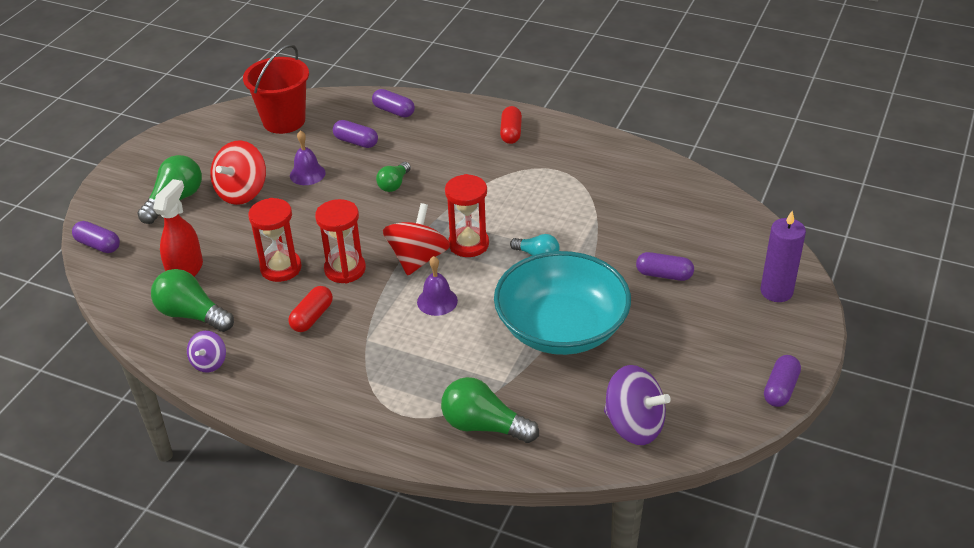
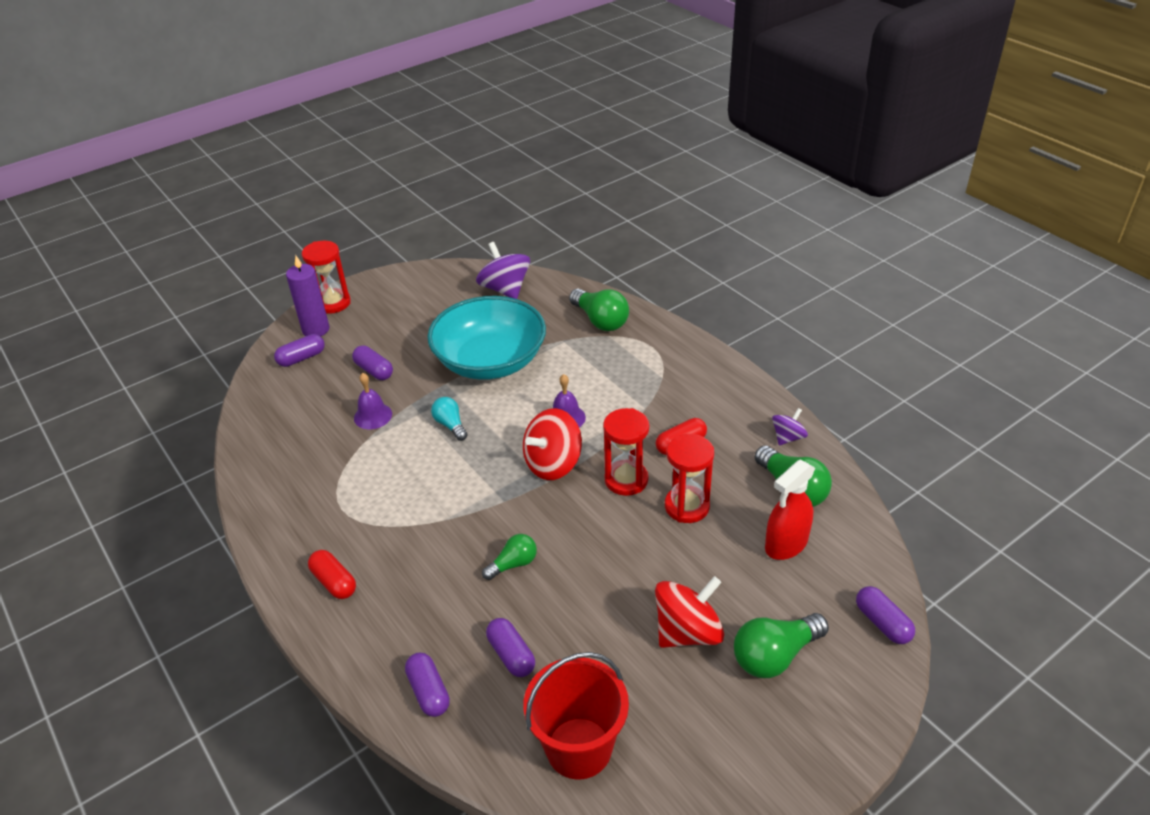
camera: 150 degrees left, 0 degrees up
purple bell [290,130,326,185] -> purple bell moved to [354,373,392,429]
red hourglass [445,174,489,257] -> red hourglass moved to [302,241,351,314]
red capsule [500,106,522,144] -> red capsule turned 75 degrees counterclockwise [308,550,356,599]
purple capsule [764,355,801,407] -> purple capsule moved to [274,334,325,367]

